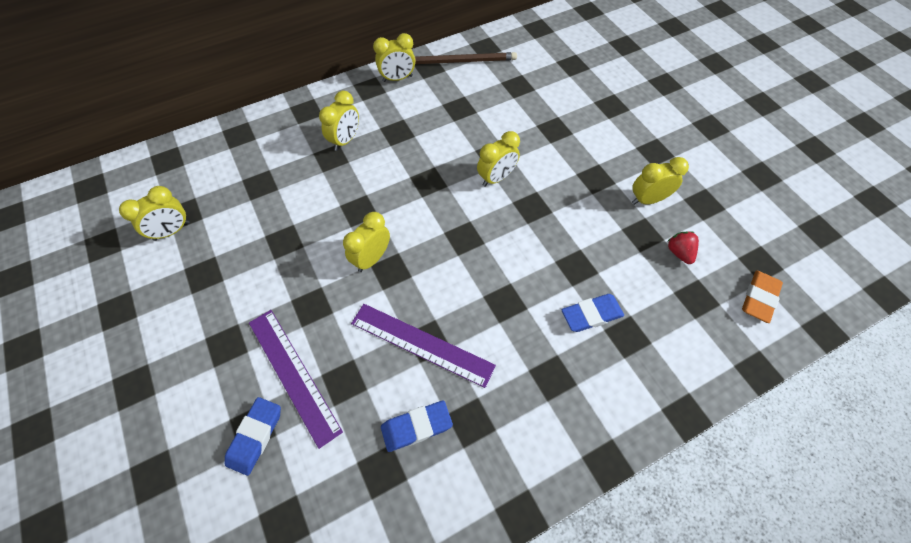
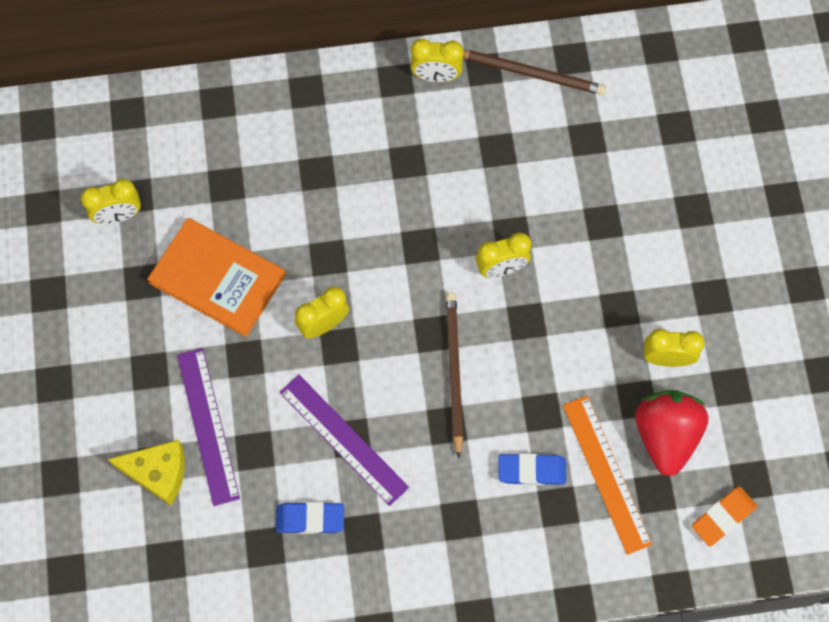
camera: 20 degrees right, 10 degrees up
blue eraser [225,397,281,476] -> yellow cheese [108,440,185,506]
yellow clock [319,91,359,151] -> none
red strawberry [667,231,699,264] -> red strawberry [635,390,708,476], size x2.16
none -> orange book [147,218,286,337]
none -> brown pencil [446,293,463,458]
none -> orange ruler [563,396,652,555]

